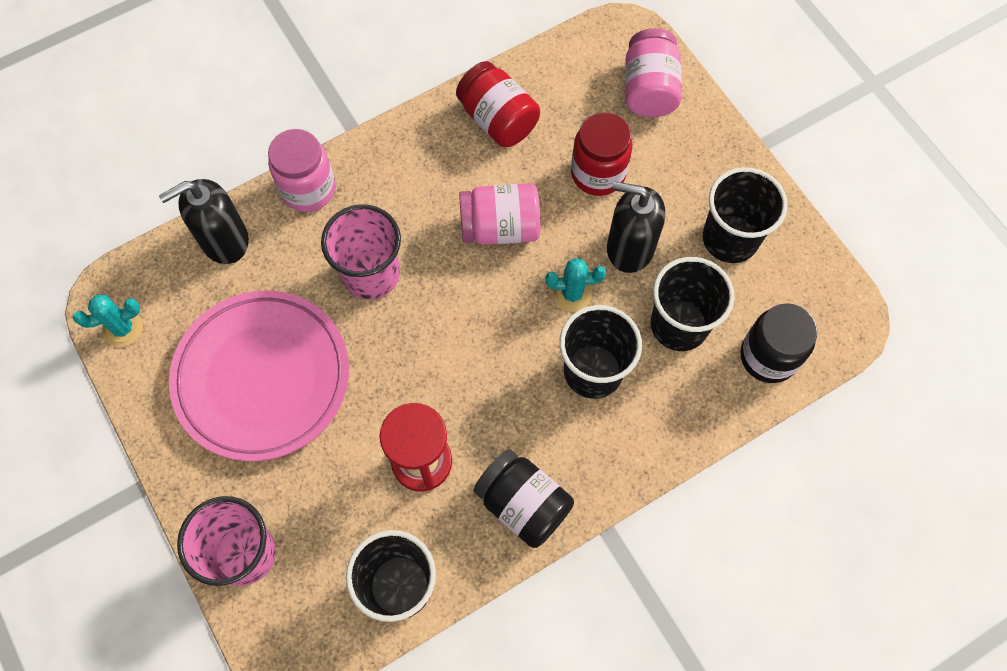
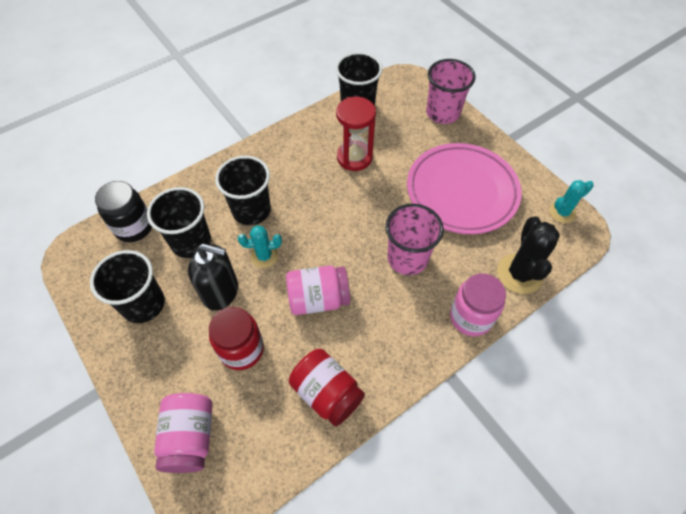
camera: 175 degrees right, 10 degrees down
black soap dispenser [159,179,249,264] -> black cactus [497,216,560,294]
black jar [474,449,574,548] -> none

